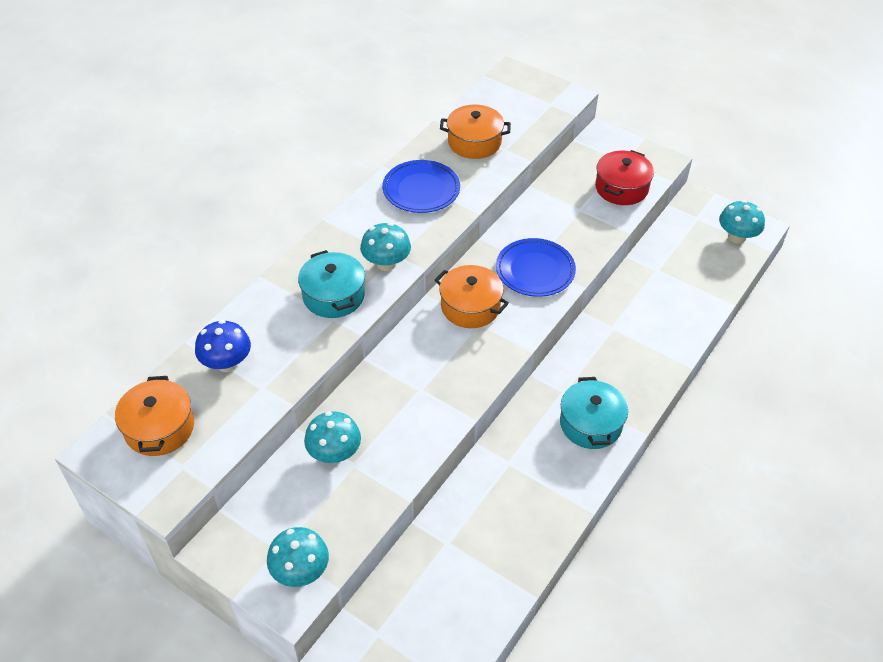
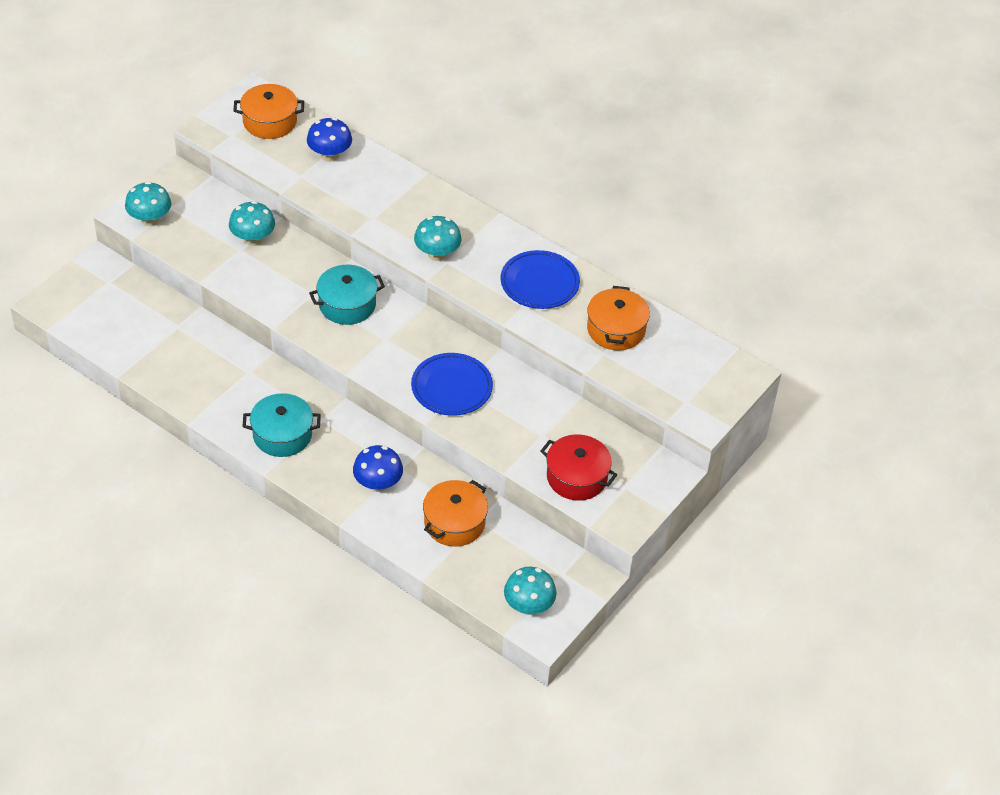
camera: 90 degrees right, 0 degrees up
turquoise pot [298,250,365,318] -> turquoise pot moved to [309,265,385,325]
orange pot [435,265,509,328] -> orange pot moved to [423,480,488,547]
none -> blue mushroom [353,445,403,492]

